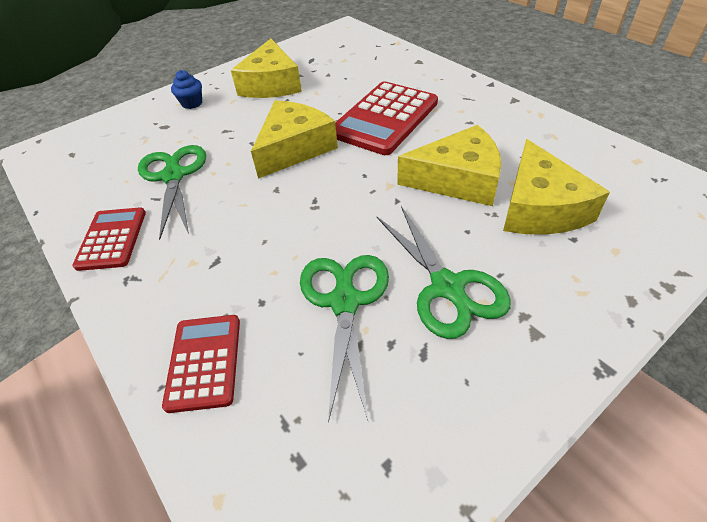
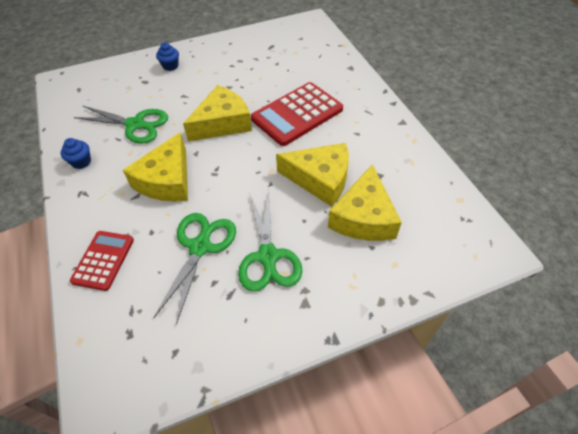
camera: 15 degrees right, 5 degrees up
red calculator [72,207,146,271] -> blue cupcake [61,138,91,169]
green scissors [138,145,206,240] -> green scissors turned 105 degrees clockwise [74,106,168,144]
yellow cheese [231,39,302,98] -> yellow cheese moved to [123,132,188,202]

